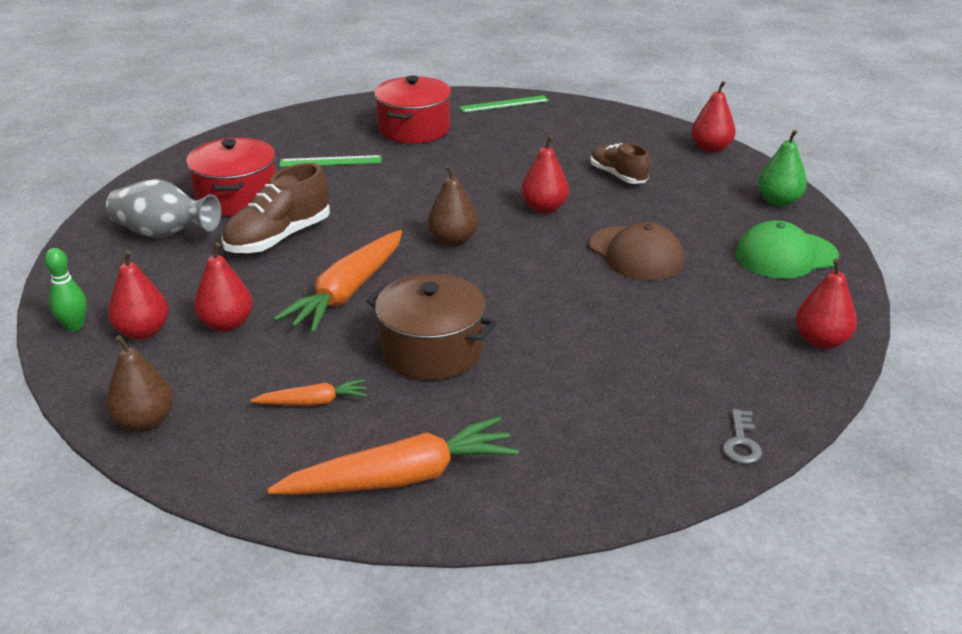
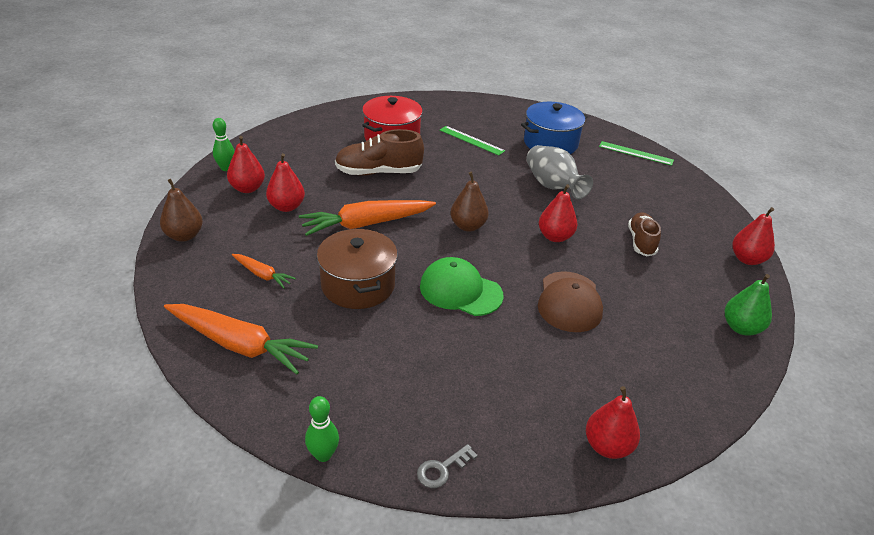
camera: 40 degrees right, 5 degrees up
grey vase [106,179,221,238] -> grey vase moved to [526,145,593,199]
red pot [374,75,451,143] -> blue pot [521,102,588,154]
green cap [735,220,839,279] -> green cap moved to [420,257,503,316]
none -> green bowling pin [305,396,339,462]

